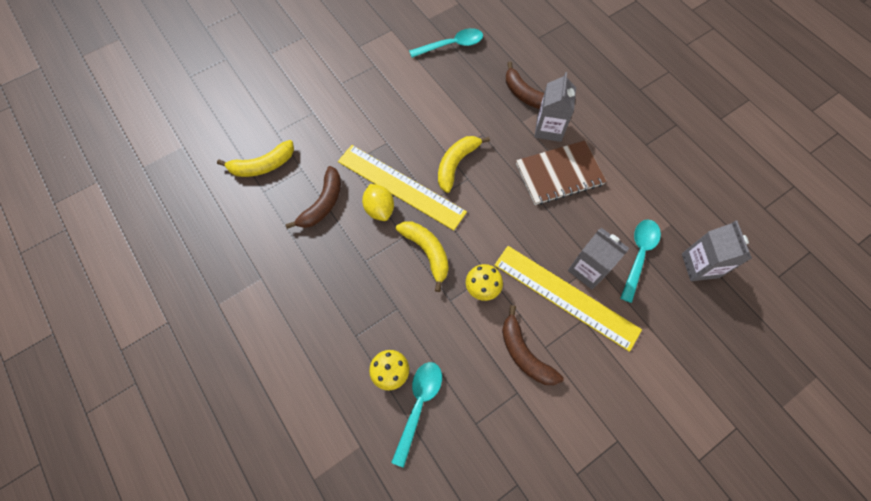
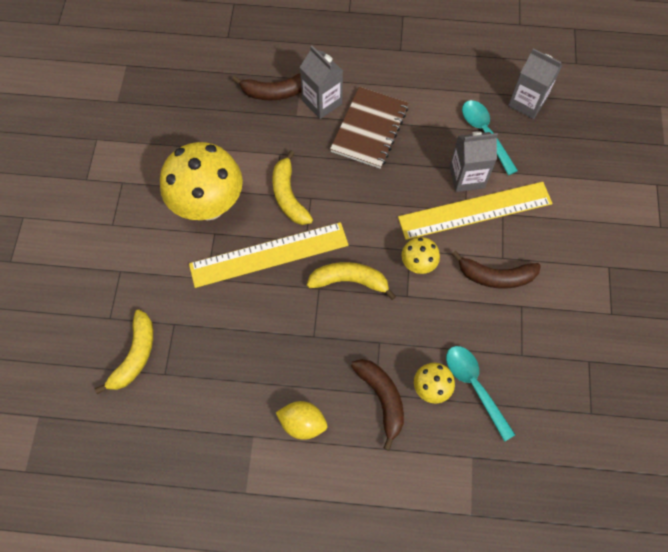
camera: 50 degrees left, 0 degrees up
brown banana [285,166,341,229] -> brown banana moved to [351,359,404,451]
yellow lemon [362,184,394,221] -> yellow lemon moved to [276,401,327,440]
turquoise spoon [409,28,483,58] -> none
none -> yellow mushroom [160,142,243,220]

